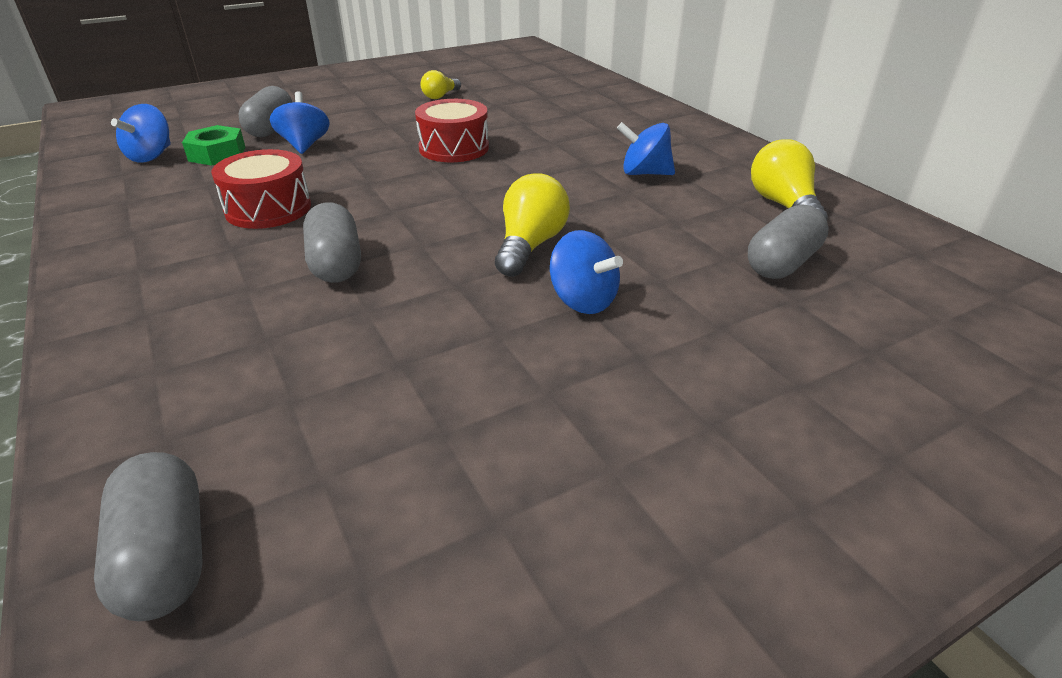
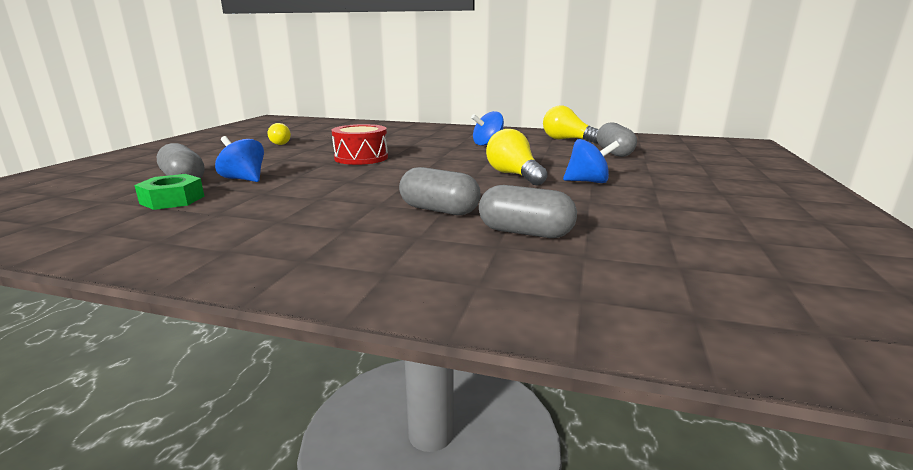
camera: 45 degrees left, 15 degrees down
grey capsule [94,452,203,621] -> grey capsule moved to [479,185,577,238]
blue spinning top [111,104,171,162] -> none
red drum [211,149,311,229] -> none

